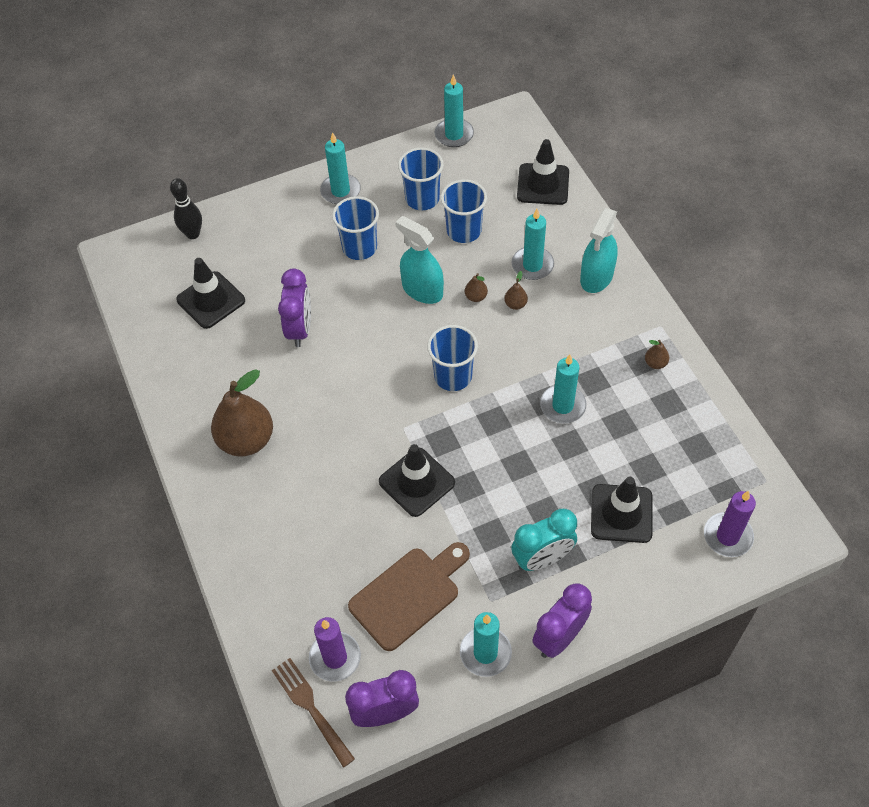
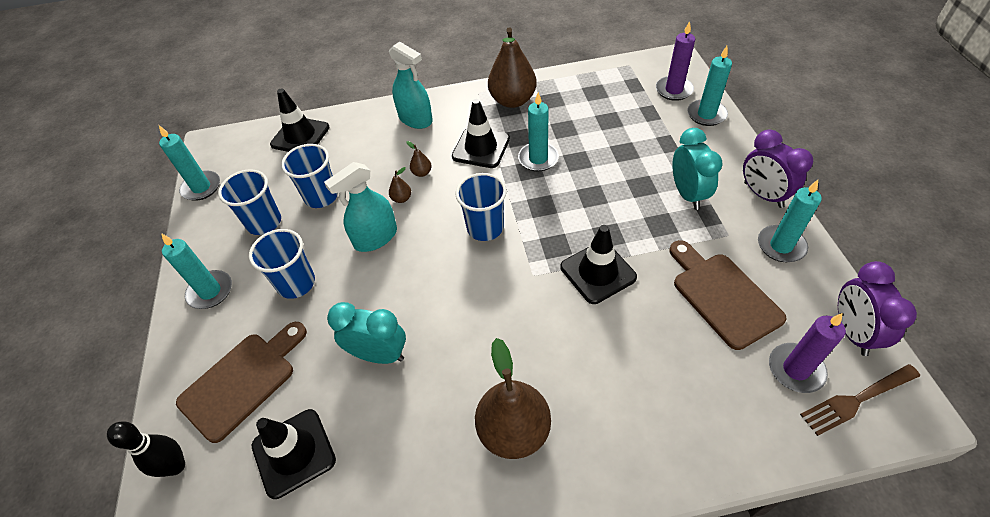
camera: 75 degrees left, 5 degrees down
purple clock [278,268,311,347] -> turquoise clock [327,302,406,364]
turquoise candle [512,209,554,280] -> turquoise candle moved to [687,46,732,126]
black traffic cone [591,477,653,543] -> black traffic cone moved to [452,99,510,168]
brown pear [645,340,669,369] -> brown pear [488,27,537,108], size x2.44
none -> brown cutting board [176,322,307,443]

